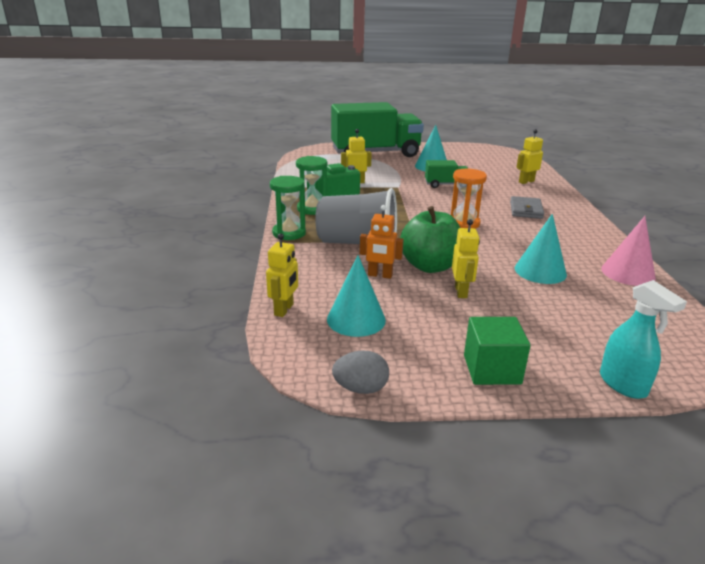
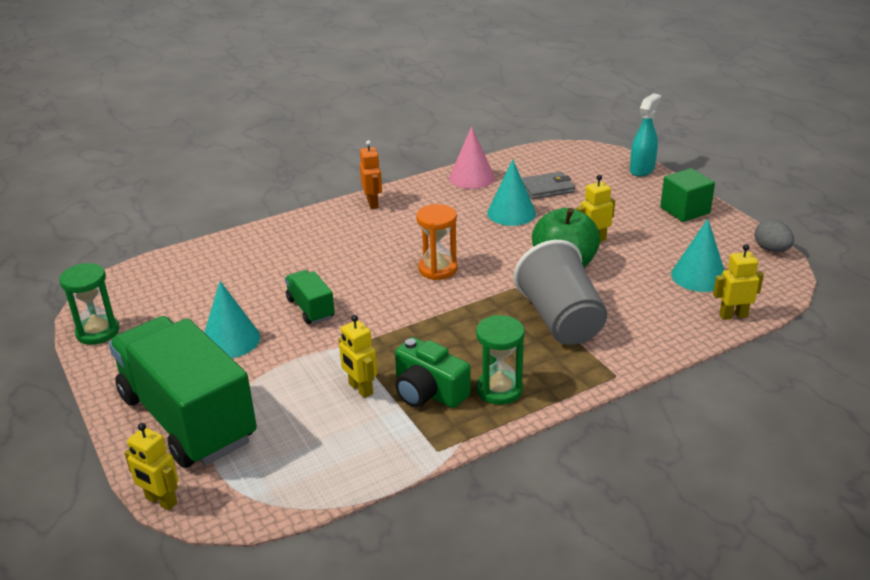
camera: 115 degrees left, 5 degrees up
green hourglass [270,176,306,240] -> green hourglass moved to [59,263,119,345]
orange robot [360,205,404,279] -> orange robot moved to [360,140,382,209]
grey wallet [510,196,544,219] -> grey wallet moved to [521,171,575,199]
yellow robot [516,129,543,184] -> yellow robot moved to [124,423,178,510]

